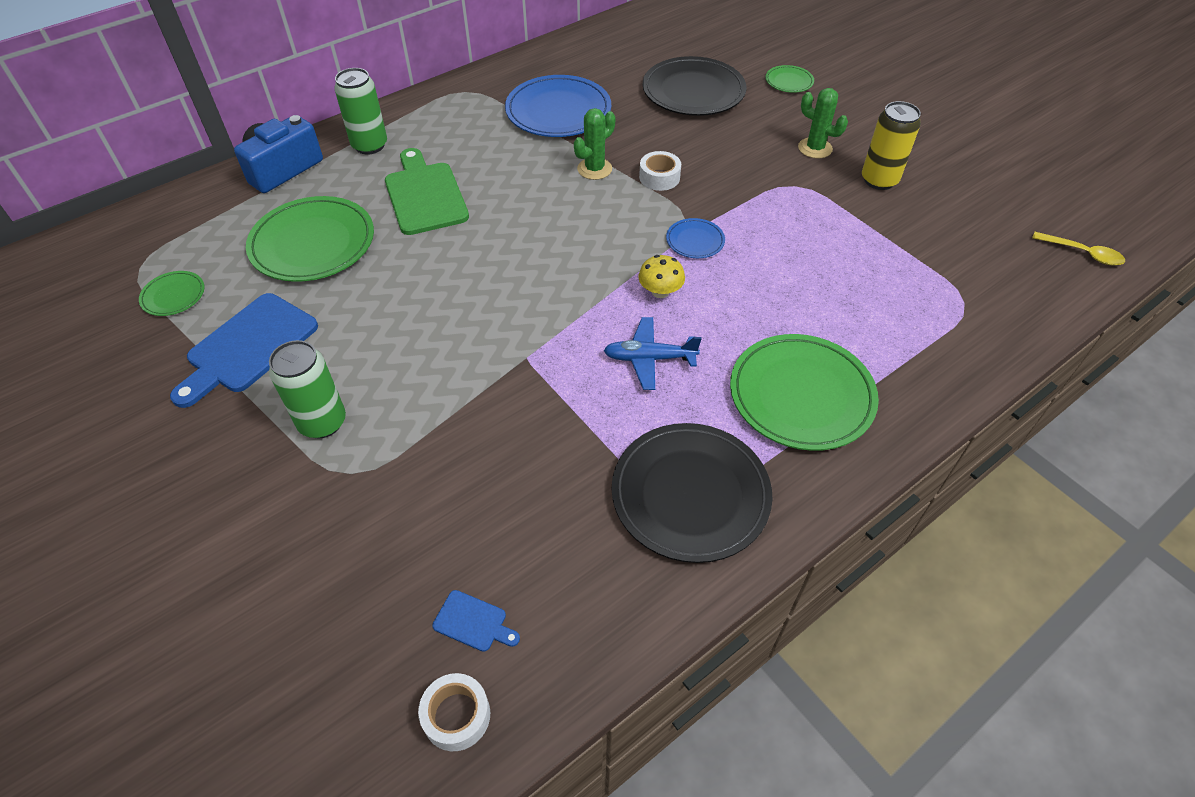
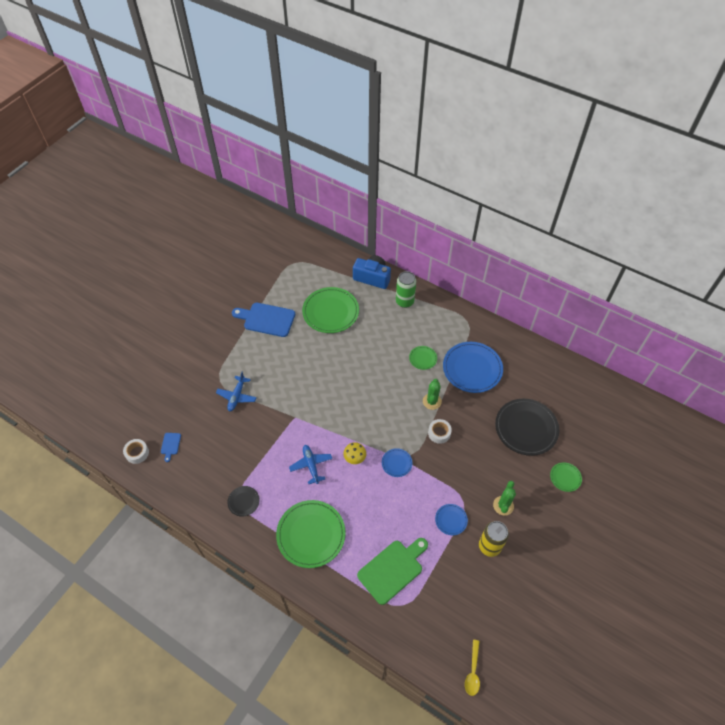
camera: 70 degrees right, 5 degrees up
green plate [139,271,205,316] -> green plate moved to [409,346,437,370]
green can [269,340,346,439] -> none
green cutting board [385,148,469,235] -> green cutting board moved to [357,538,428,605]
green cactus [574,108,615,180] -> green cactus turned 75 degrees clockwise [423,379,442,410]
black plate [612,423,773,563] -> black plate [227,486,260,517], size x0.47
none -> blue plane [216,372,257,411]
none -> blue plate [435,504,468,535]

